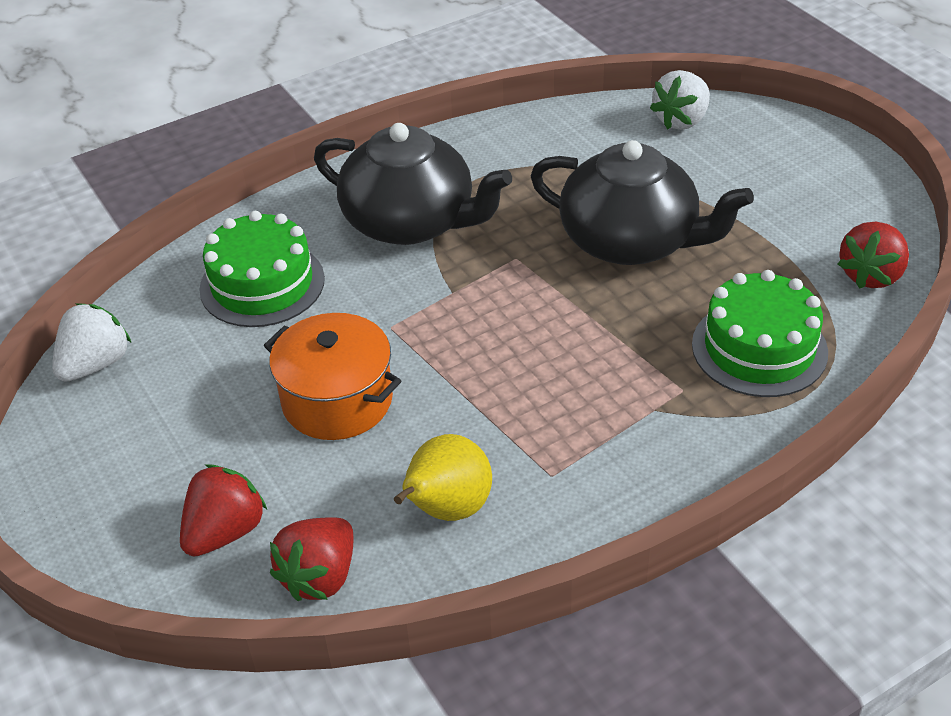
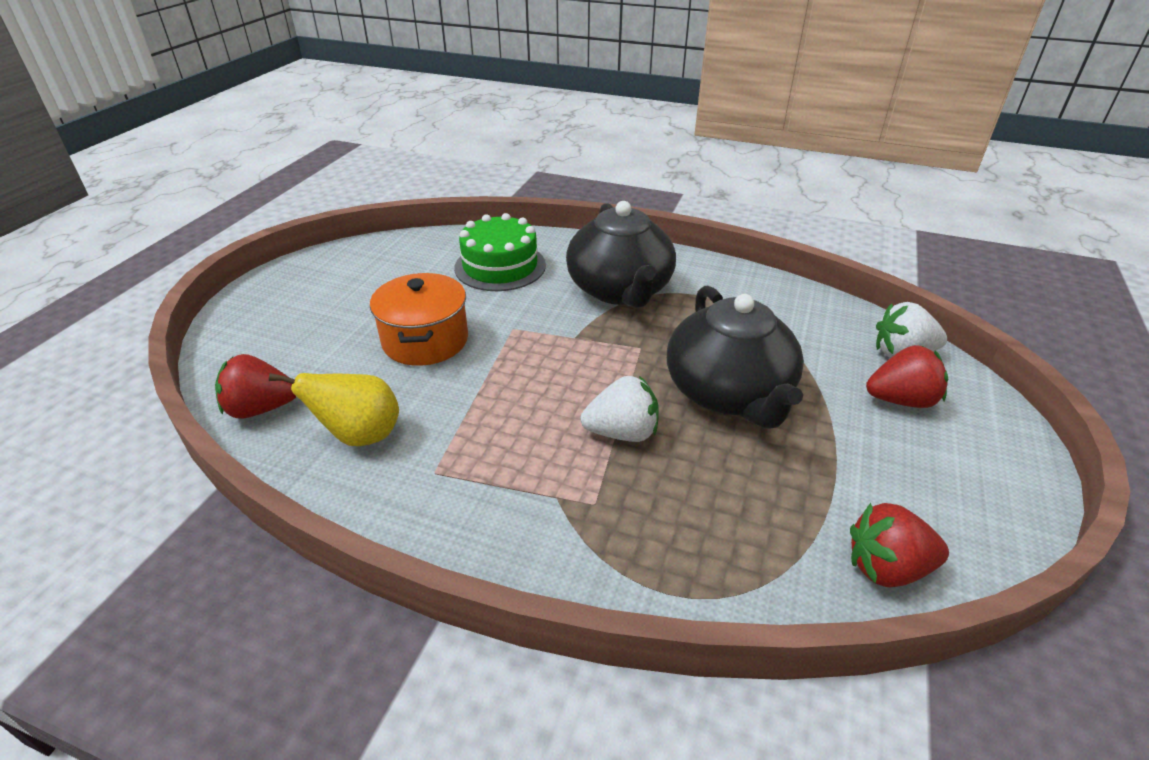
camera: 50 degrees right, 5 degrees down
white strawberry [52,304,131,382] -> white strawberry moved to [581,376,659,442]
red strawberry [180,464,267,557] -> red strawberry moved to [866,345,948,408]
green cake [692,270,828,397] -> none

